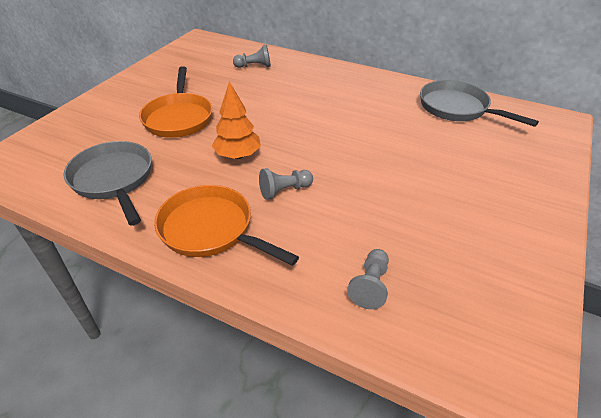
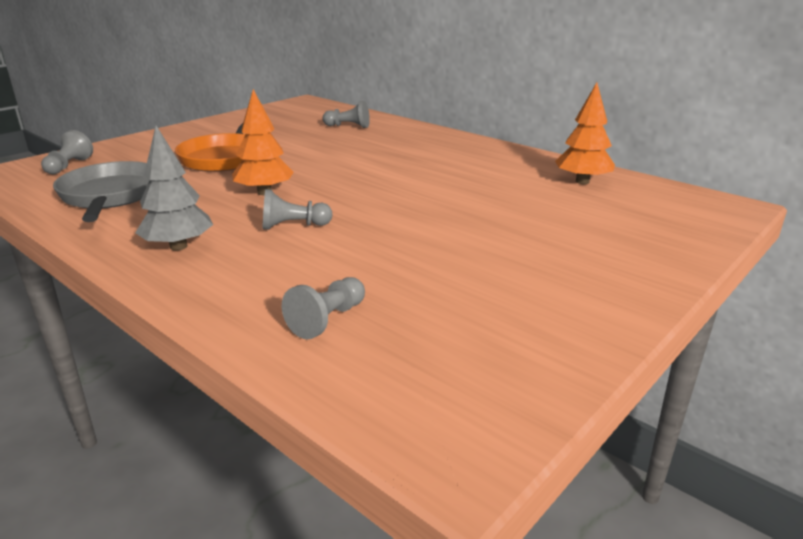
camera: 15 degrees right, 15 degrees down
orange pan [154,185,299,266] -> grey tree [135,126,213,251]
grey pan [420,80,539,127] -> orange tree [555,82,615,184]
none -> grey pawn [41,130,93,174]

